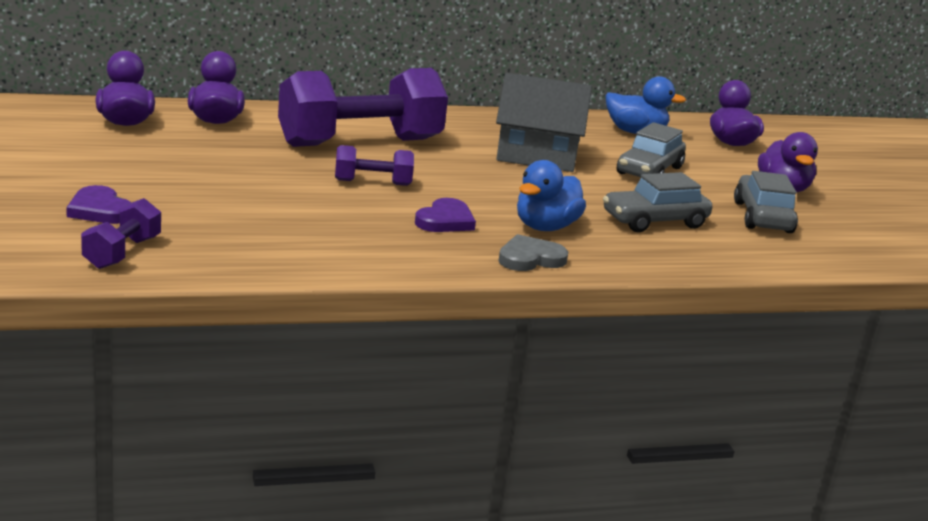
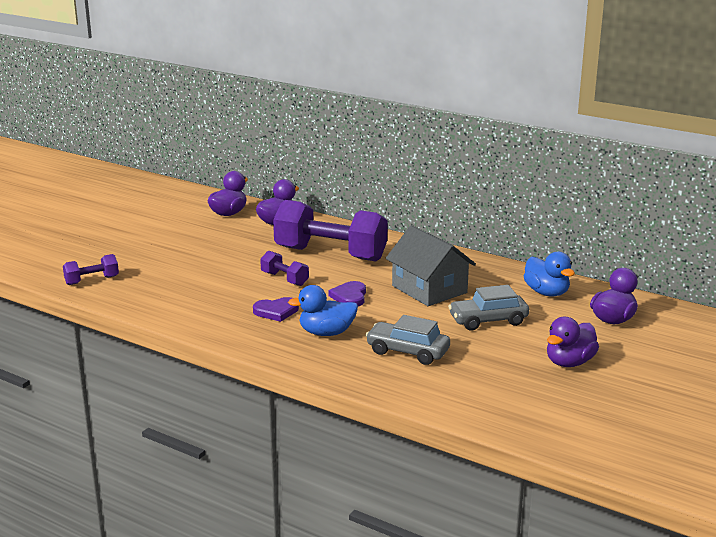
camera: 50 degrees right, 0 degrees up
purple heart [66,185,131,224] -> purple heart moved to [329,281,366,307]
grey heart [498,234,568,271] -> none
grey car [734,171,798,233] -> none

